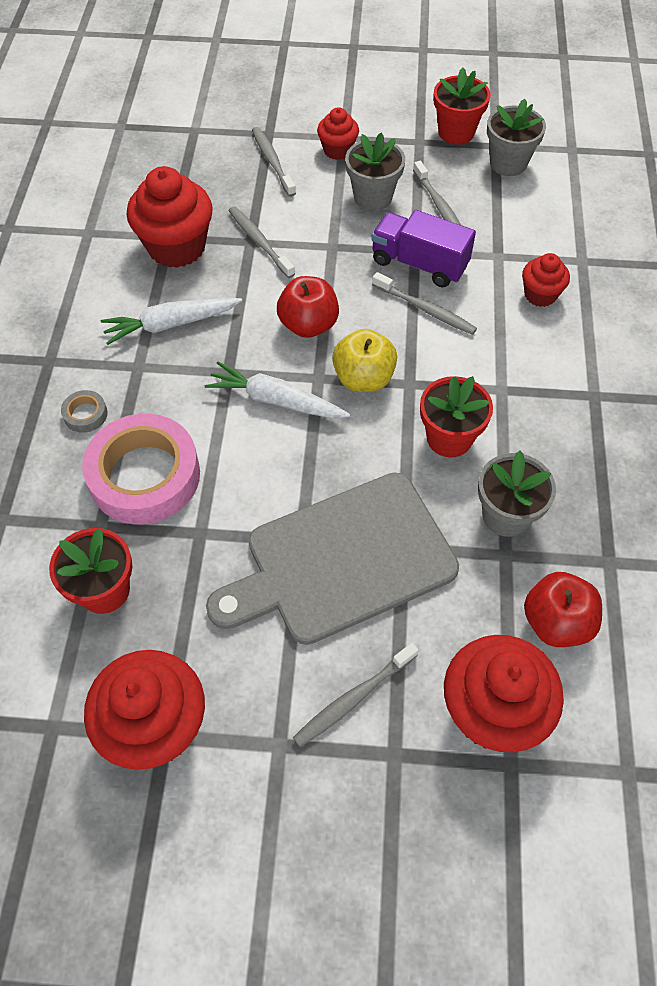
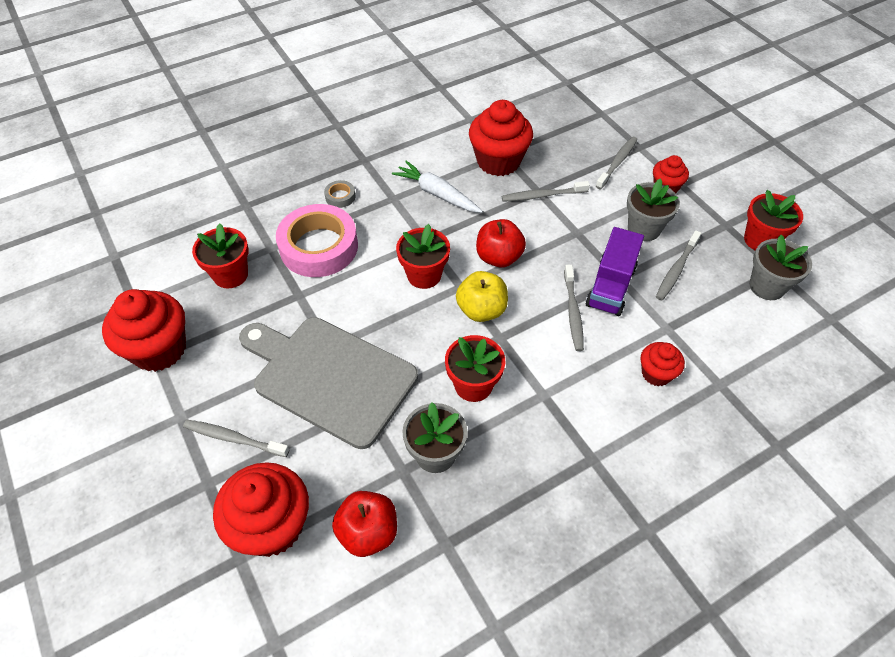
camera: 55 degrees right, 5 degrees down
white carrot [205,362,350,418] -> red flower pot [396,224,450,289]
grey toothbrush [229,207,295,278] -> grey toothbrush turned 120 degrees counterclockwise [502,181,590,202]
purple truck [371,210,476,287] -> purple truck turned 150 degrees counterclockwise [586,227,644,316]

